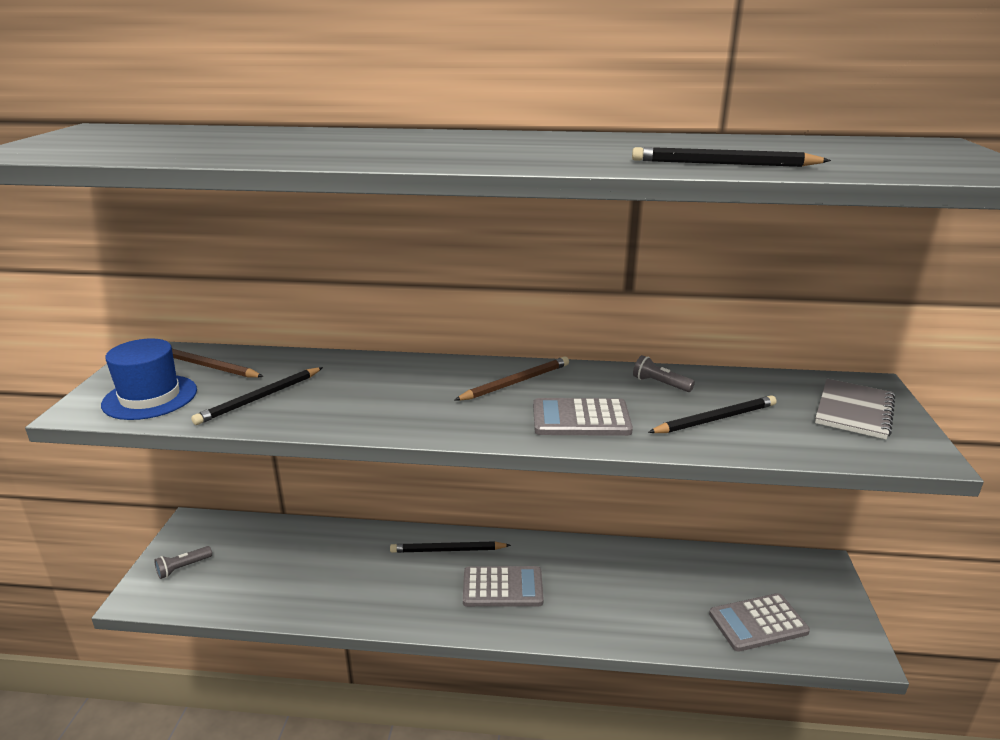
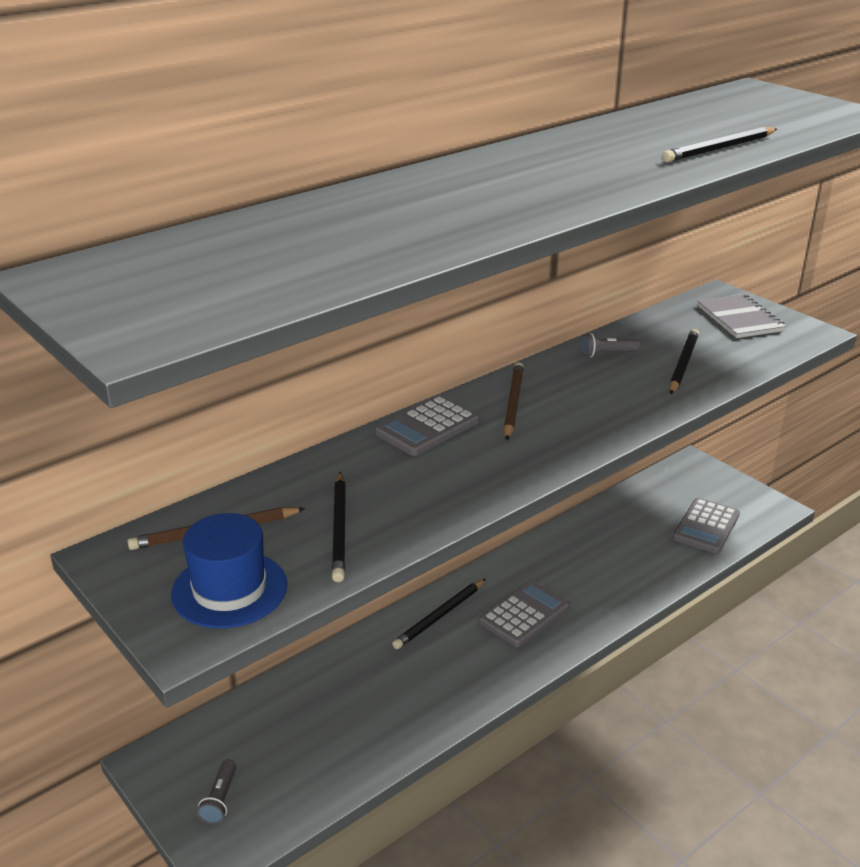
camera: 45 degrees left, 5 degrees up
grey calculator [533,398,633,436] -> grey calculator moved to [375,395,479,456]

